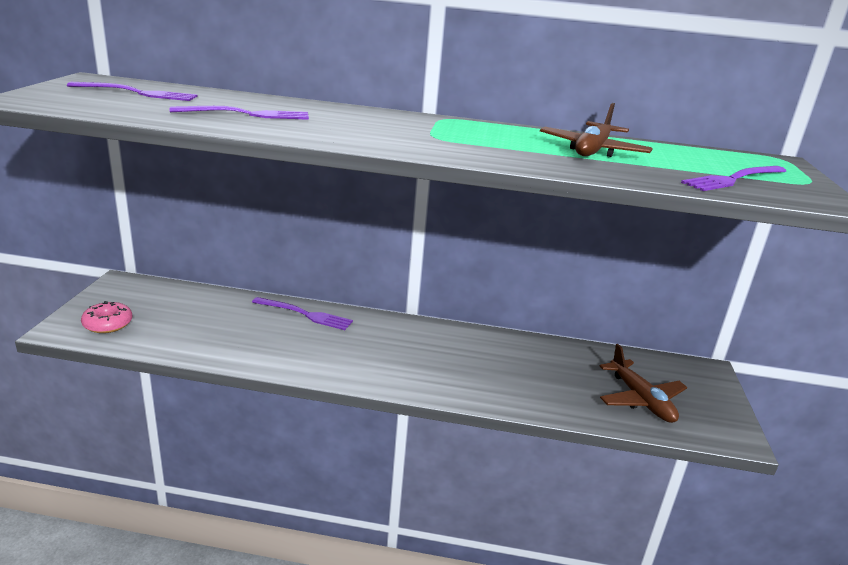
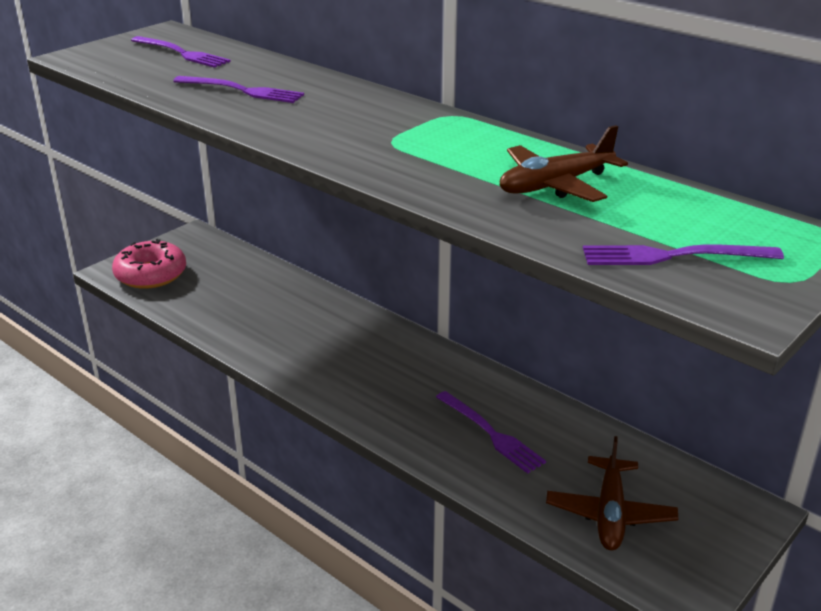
camera: 35 degrees right, 5 degrees up
pink donut [81,301,132,333] -> pink donut [112,239,186,289], size x1.55
purple fork [252,297,353,330] -> purple fork moved to [436,391,546,474]

